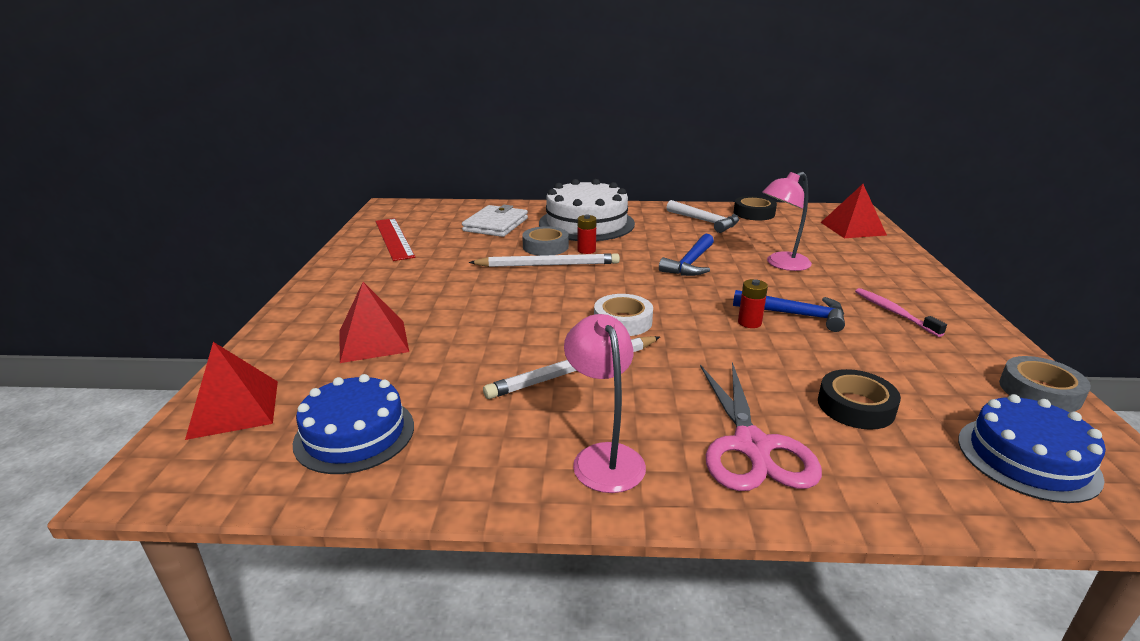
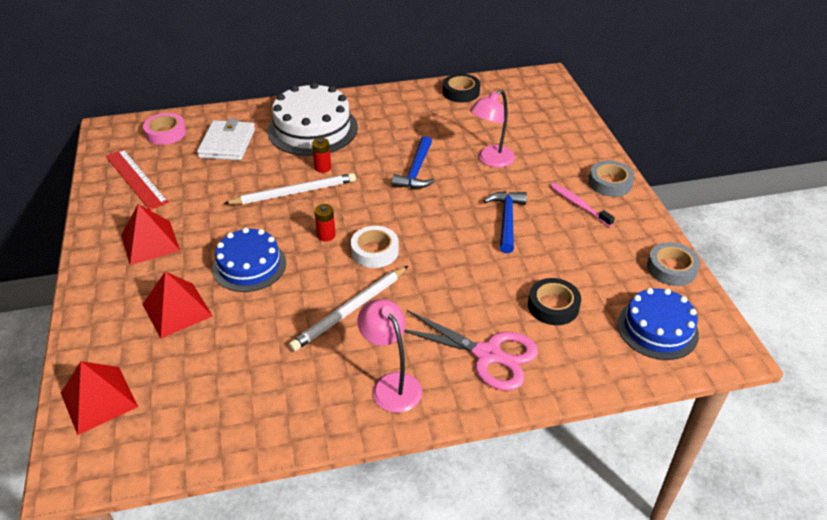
camera: 15 degrees left, 15 degrees up
blue cake [293,374,414,474] -> blue cake moved to [212,228,286,292]
grey tape [522,226,569,256] -> grey tape moved to [588,160,634,197]
white hammer [666,200,739,233] -> none
pink scissors [700,362,822,491] -> pink scissors turned 45 degrees counterclockwise [404,310,538,391]
blue hammer [733,290,845,332] -> blue hammer turned 90 degrees counterclockwise [484,191,527,253]
red battery [738,279,768,328] -> red battery moved to [314,204,336,242]
red pyramid [821,184,887,238] -> red pyramid moved to [121,204,180,265]
none -> pink tape [143,113,186,145]

